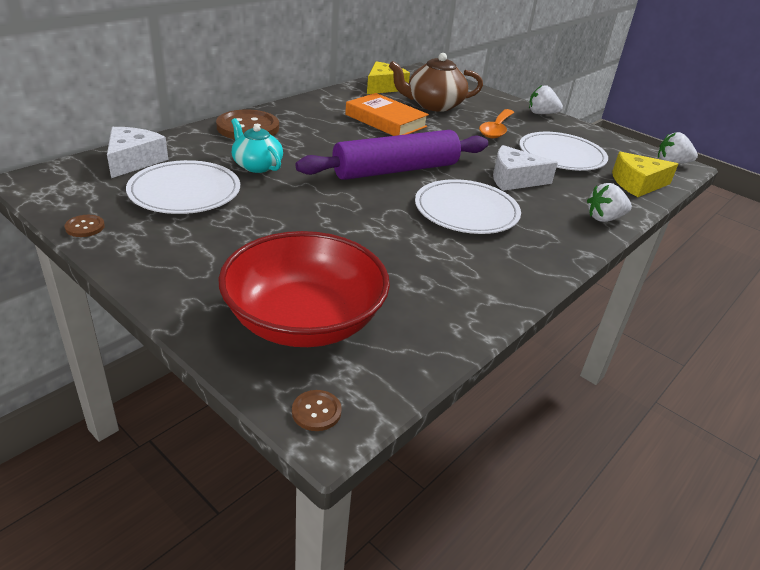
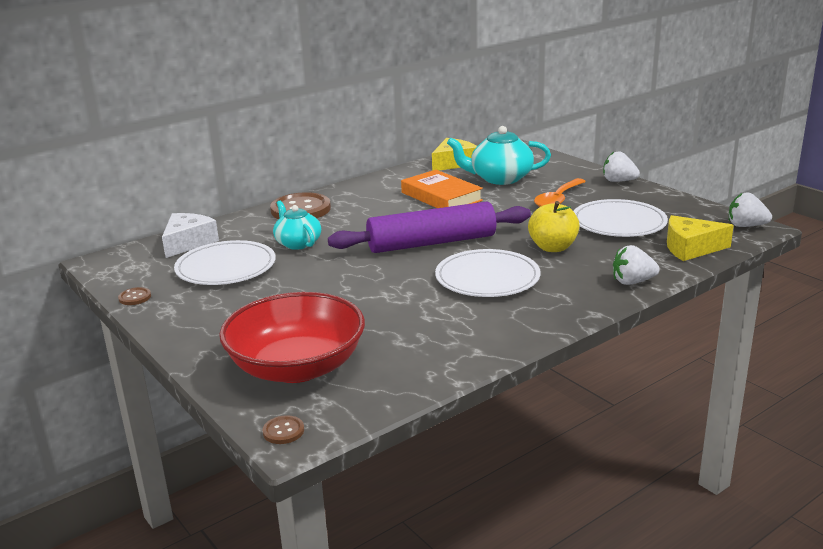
camera: 15 degrees right, 10 degrees down
brown teapot [389,53,483,112] -> turquoise teapot [447,126,551,185]
white cheese [493,145,558,191] -> yellow apple [528,201,580,252]

